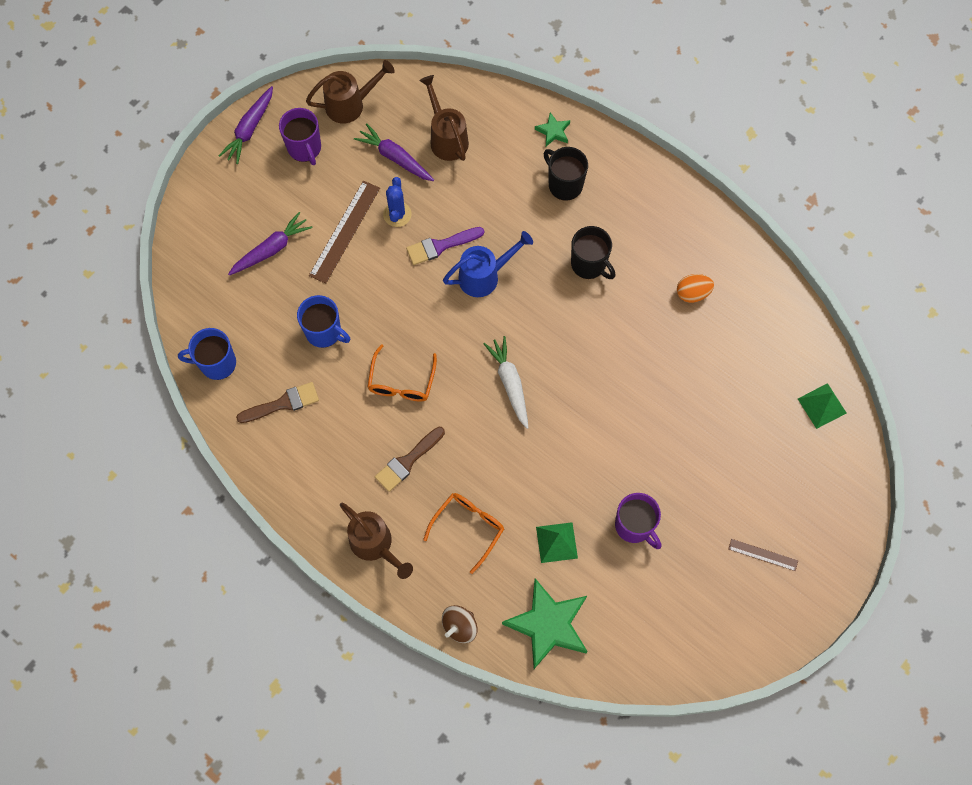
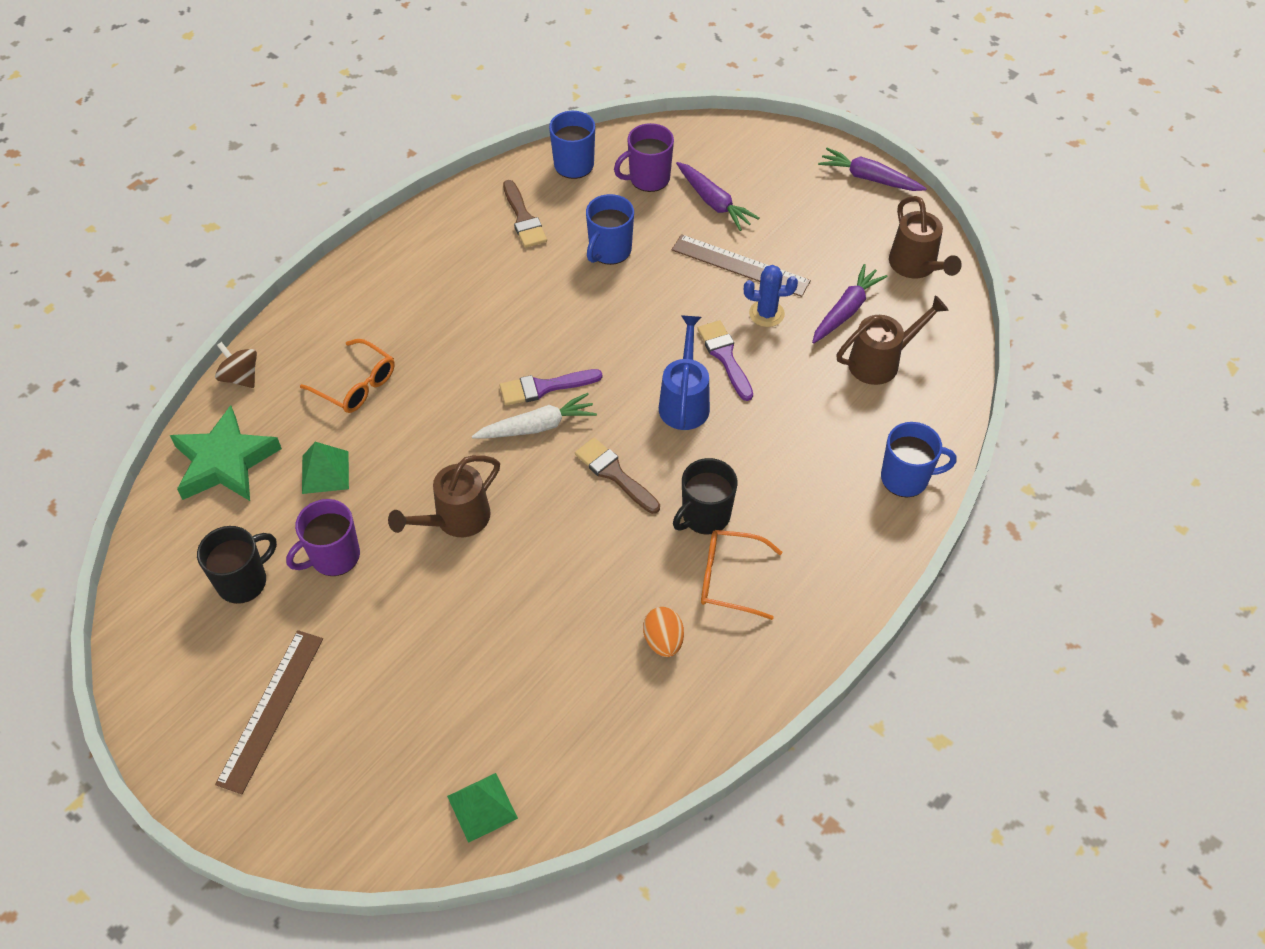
camera: 90 degrees right, 15 degrees down
purple mug [279,108,321,165] -> purple mug moved to [614,123,674,192]
brown watering can [340,503,413,579] -> brown watering can moved to [388,455,500,537]
orange glasses [367,344,437,401] -> orange glasses moved to [701,530,782,620]
brown brush [375,427,445,492] -> brown brush moved to [575,438,660,514]
blue watering can [443,231,533,297] -> blue watering can turned 150 degrees counterclockwise [659,315,710,430]
green star [535,112,570,146] -> blue mug [881,422,957,497]
black mug [544,147,588,201] -> black mug moved to [197,526,277,604]
brown ruler [729,539,798,571] -> brown ruler [215,630,323,794], size x1.84
none -> purple brush [500,369,602,406]

